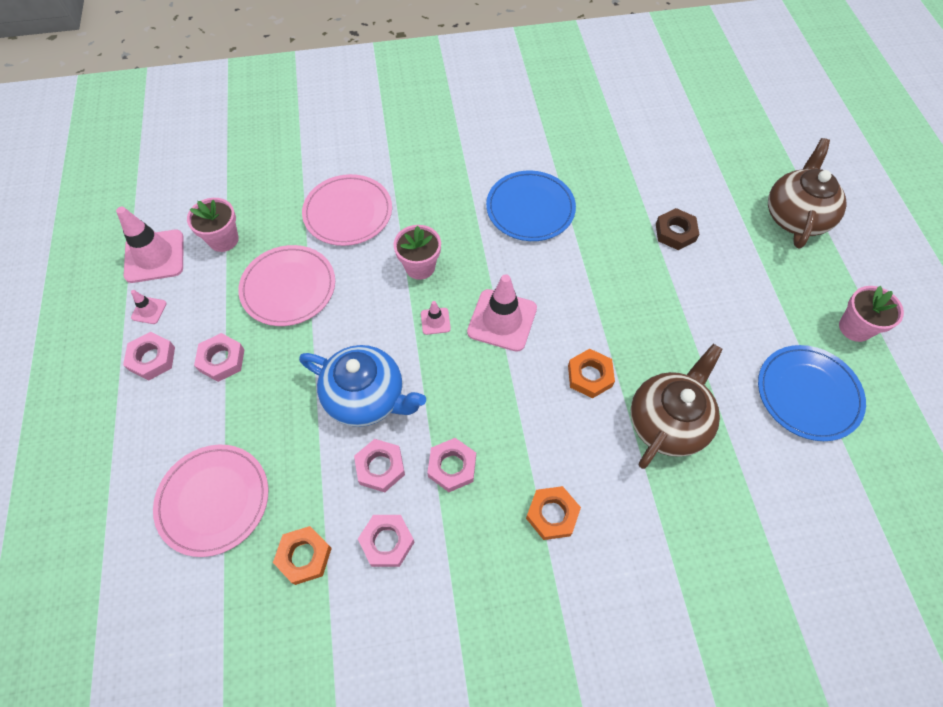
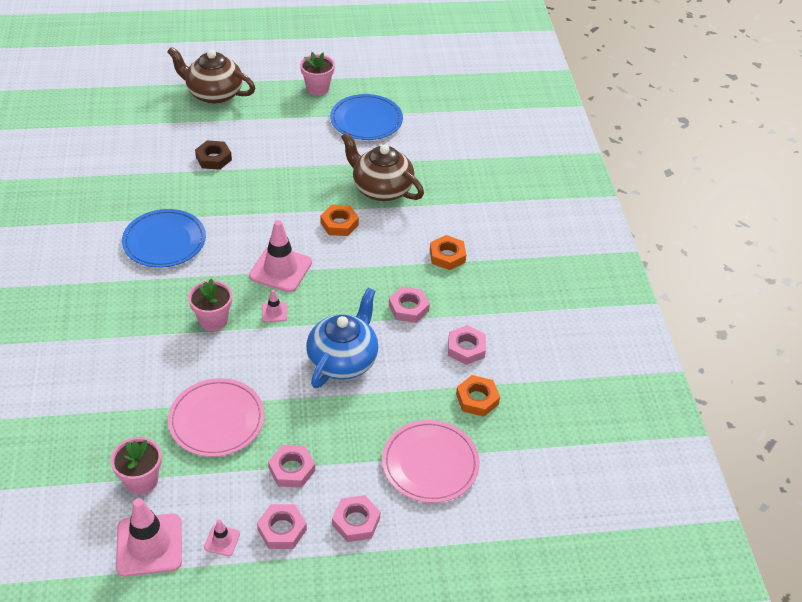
camera: 90 degrees left, 15 degrees down
pink plate [302,174,392,246] -> none
pink nut [354,439,405,492] -> pink nut moved to [332,495,380,542]

